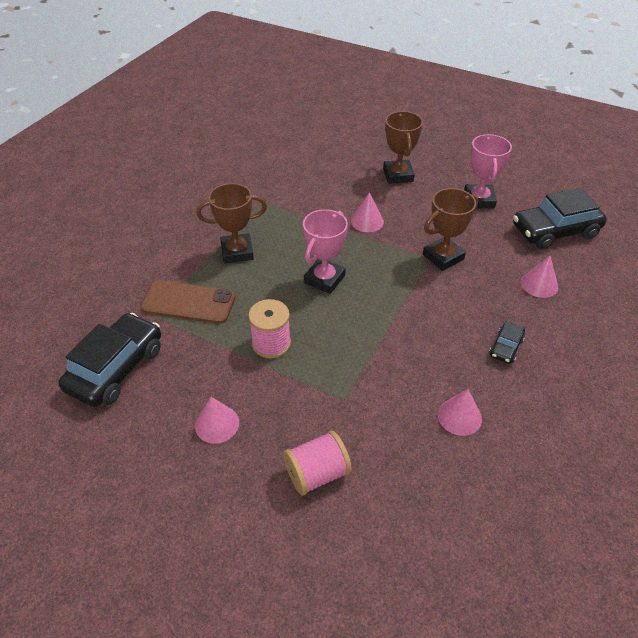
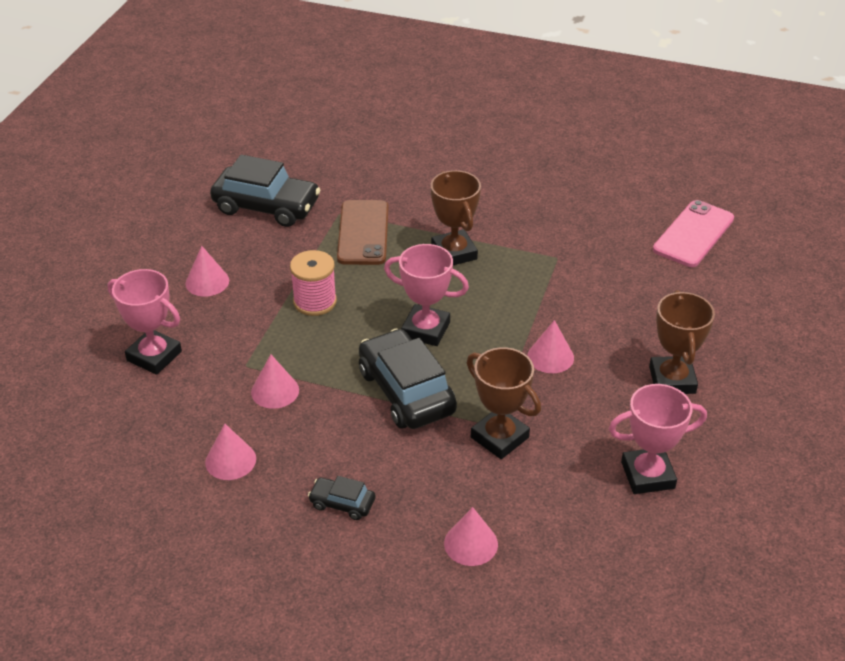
camera: 80 degrees right, 5 degrees down
pink spool [283,430,352,495] -> pink trophy [108,269,182,375]
brown trophy [383,111,423,184] -> brown trophy turned 75 degrees counterclockwise [649,290,715,394]
black car [513,188,607,250] -> black car moved to [359,329,457,429]
none -> pink cone [251,354,299,409]
none -> pink phone [653,200,734,267]

